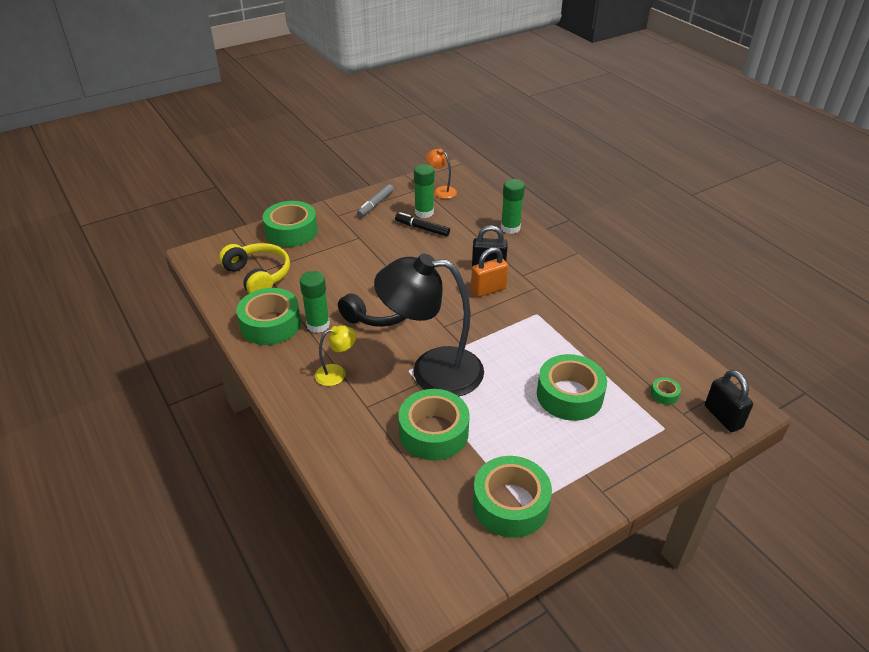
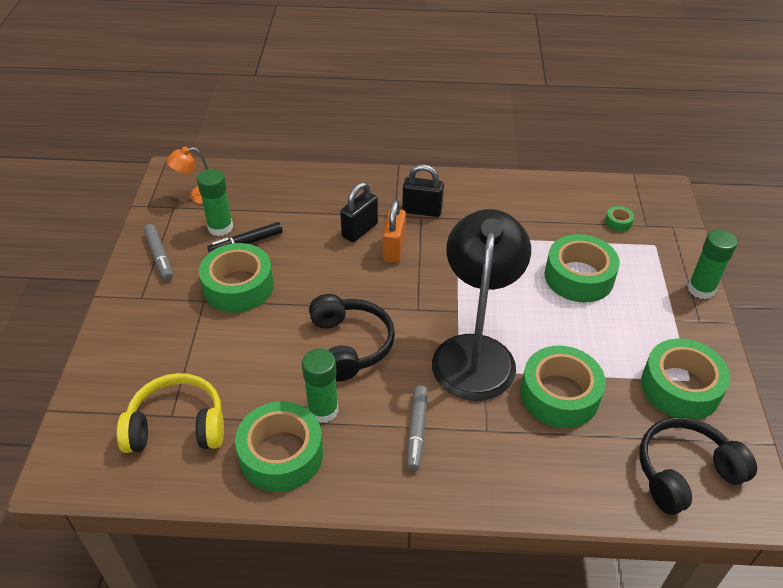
camera: 55 degrees left, 5 degrees up
green tape [263,201,318,247] -> green tape moved to [199,243,274,313]
yellow lamp [315,325,357,386] -> grey marker [407,386,428,471]
black lamp [374,254,484,396] -> black lamp turned 150 degrees clockwise [432,209,531,401]
green glue stick [501,179,525,234] -> green glue stick moved to [688,229,737,299]
black padlock [705,370,753,432] -> black padlock moved to [402,164,444,217]
none -> black headphones [639,417,757,515]

